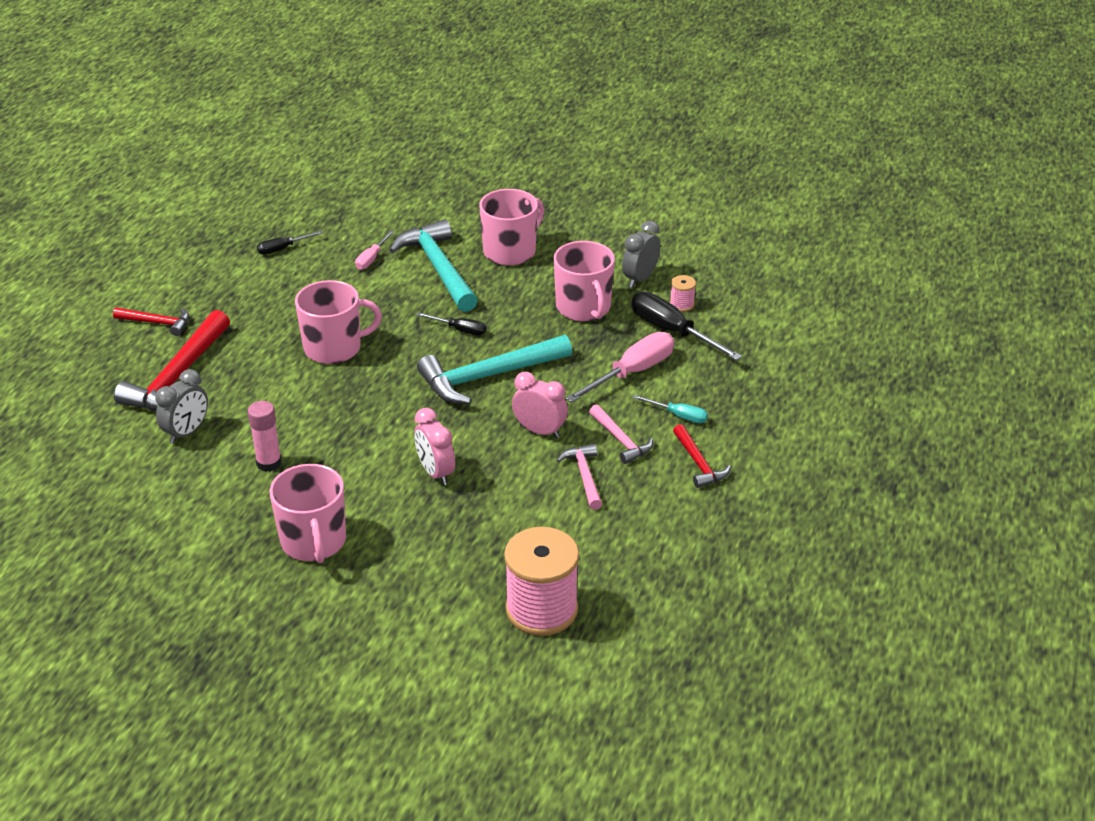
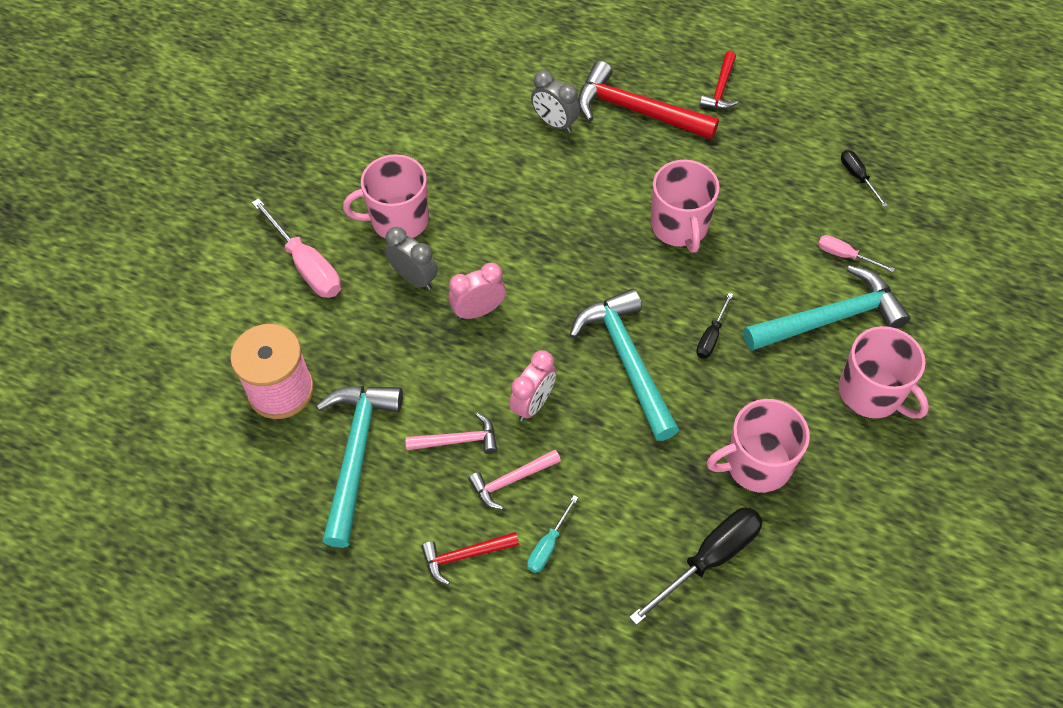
camera: 95 degrees right, 20 degrees up
pink glue stick [248,401,282,472] -> none
pink screwdriver [566,332,674,403] -> pink screwdriver moved to [252,198,341,298]
grey clock [622,221,660,288] -> grey clock moved to [385,227,438,290]
pink spool [670,275,696,312] -> none
none -> turquoise hammer [316,386,403,548]

